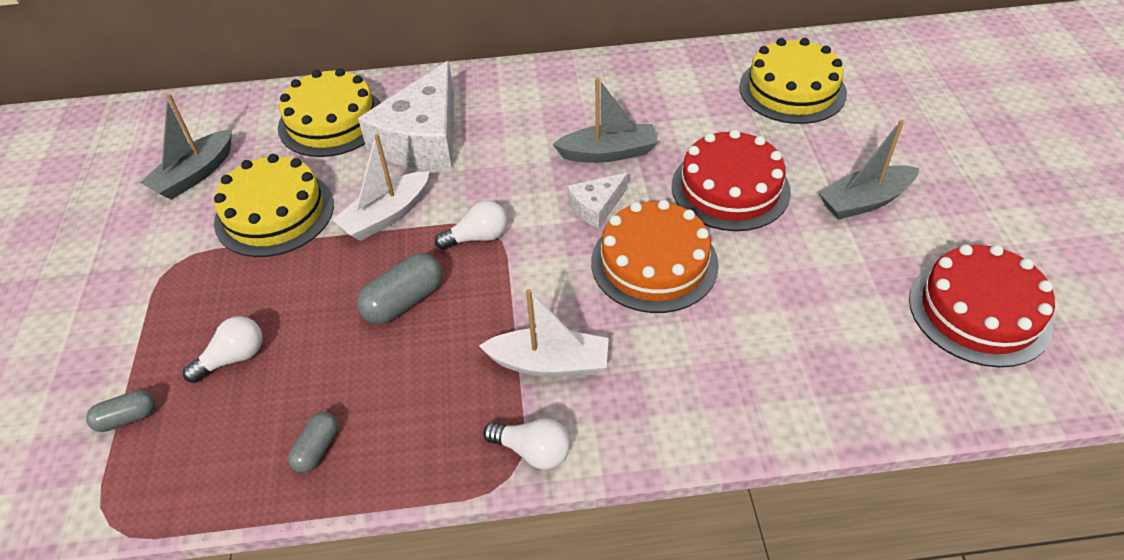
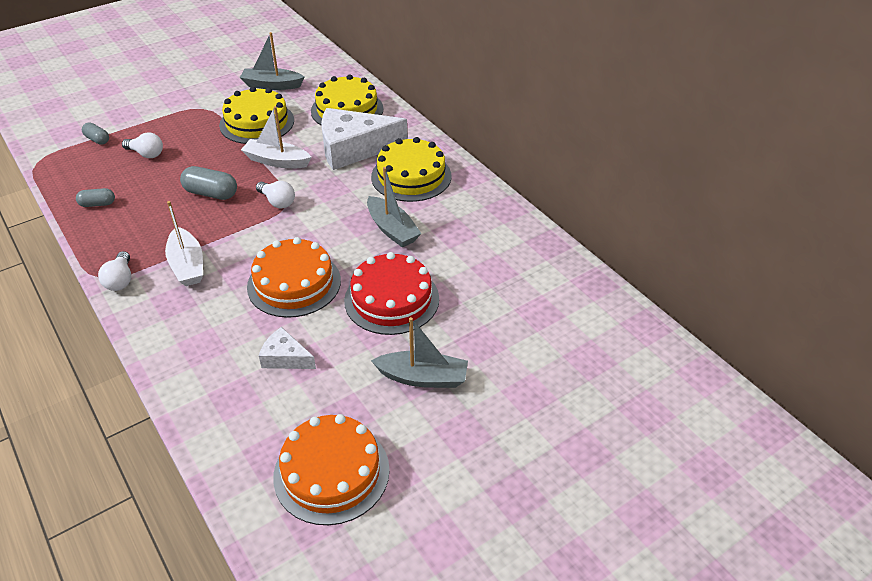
camera: 60 degrees right, 5 degrees down
white cheese [567,173,628,228] -> white cheese moved to [259,327,316,369]
yellow cake [739,38,847,124] -> yellow cake moved to [371,137,452,202]
grey boat [818,119,919,220] -> grey boat turned 150 degrees clockwise [371,317,468,388]
red cake [909,244,1055,367] -> orange cake [273,414,390,525]

